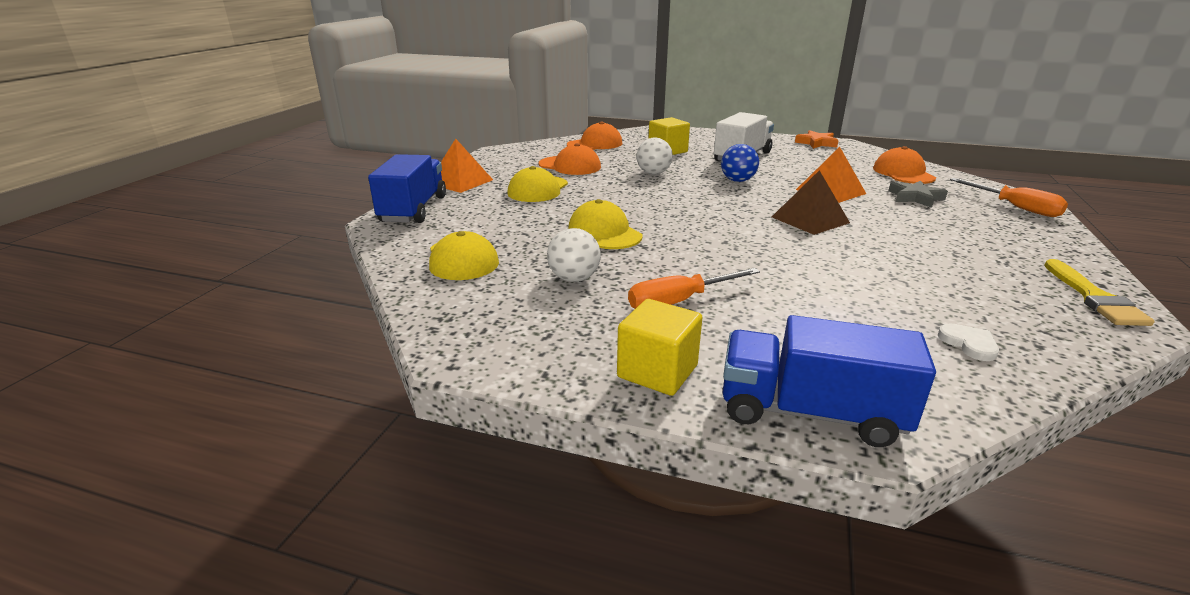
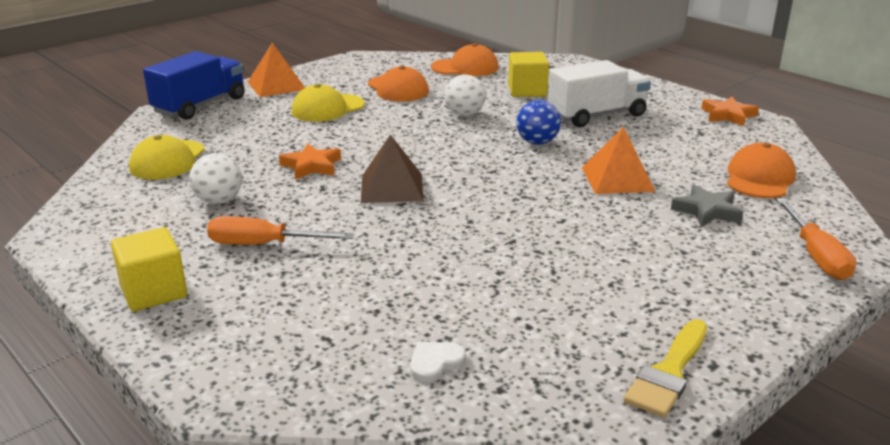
camera: 30 degrees right, 0 degrees up
yellow cap [568,199,642,249] -> orange star [279,143,341,180]
blue truck [722,315,936,447] -> none
brown pyramid [772,170,850,235] -> brown pyramid moved to [361,135,424,203]
white heart [938,323,999,361] -> white heart turned 135 degrees counterclockwise [410,342,466,382]

